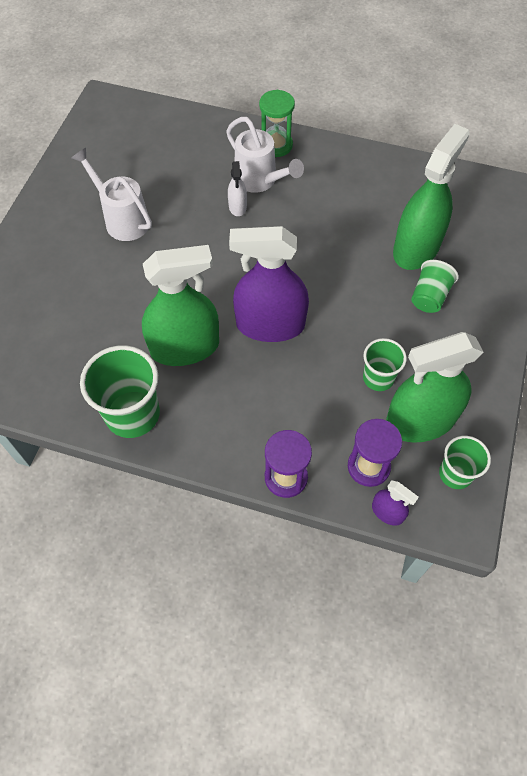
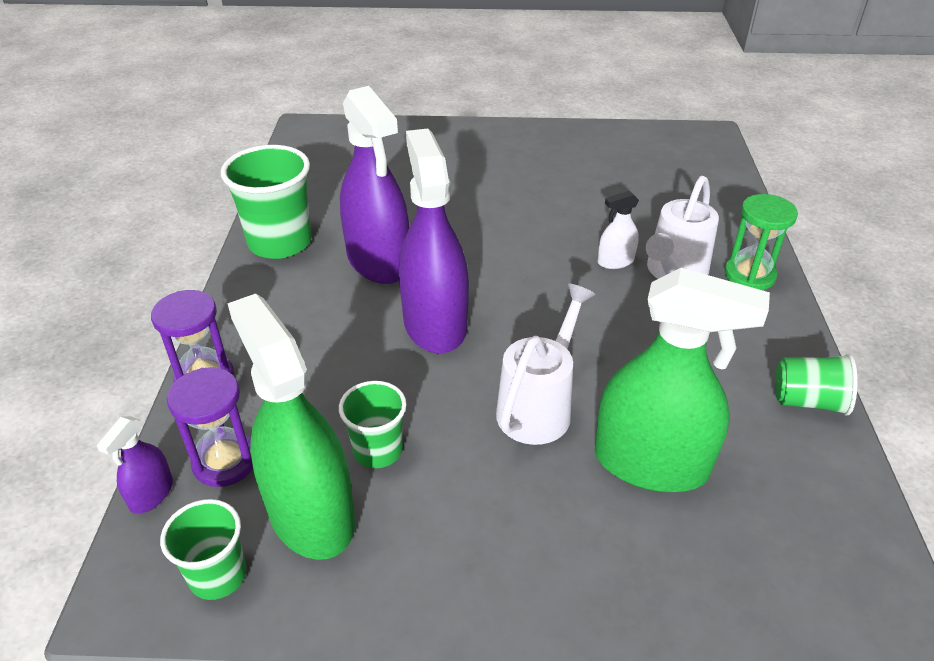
camera: 75 degrees right, 20 degrees down
white watering can [72,148,152,241] -> white watering can moved to [496,284,596,445]
green spray bottle [142,245,219,366] -> purple spray bottle [340,86,409,284]
green cup [411,260,459,313] -> green cup moved to [775,354,857,416]

